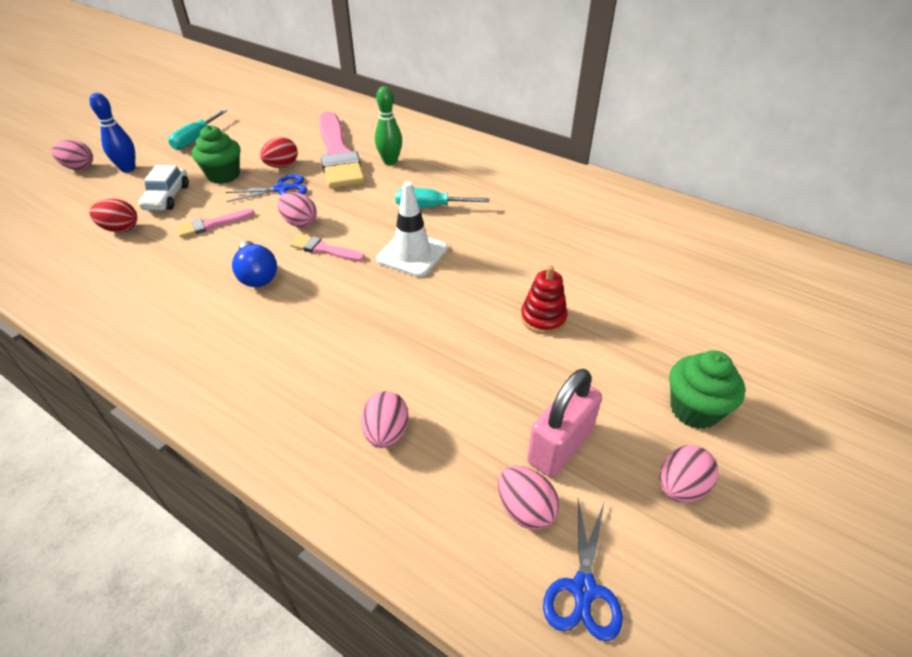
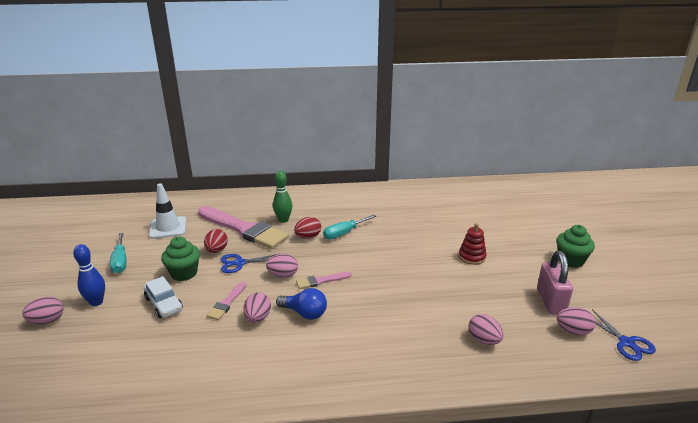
camera: 40 degrees left, 15 degrees down
red egg [90,199,137,233] -> red egg moved to [294,217,321,238]
blue scissors [225,174,307,202] -> blue scissors turned 135 degrees counterclockwise [220,254,277,273]
white traffic cone [376,181,447,277] -> white traffic cone moved to [149,183,186,239]
pink egg [660,445,718,503] -> pink egg moved to [243,292,271,322]

